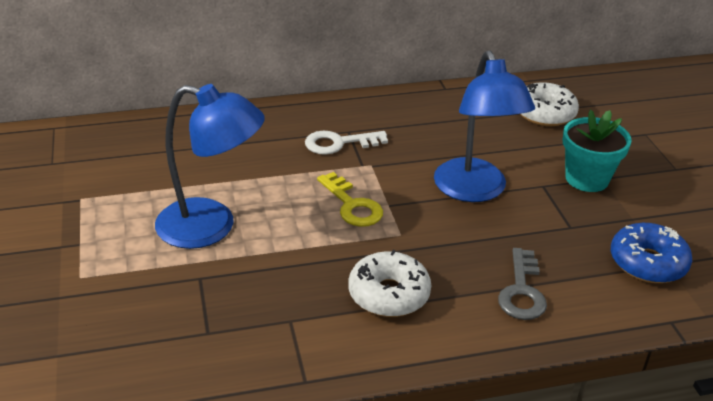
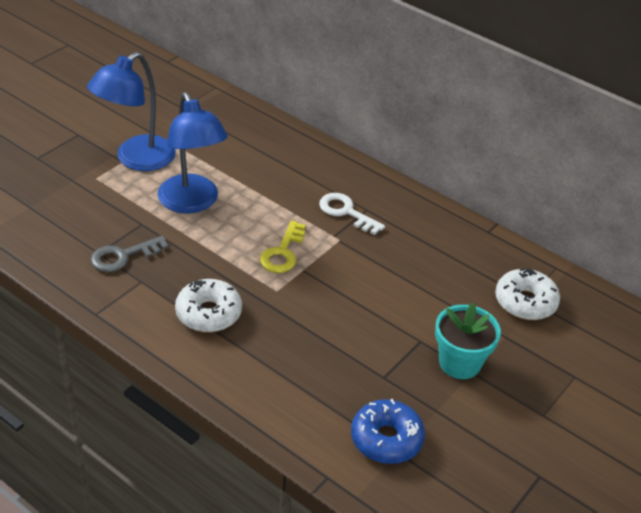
camera: 50 degrees right, 5 degrees up
blue lamp [434,50,535,202] -> blue lamp moved to [87,52,176,171]
grey key [498,248,547,320] -> grey key moved to [91,236,169,272]

